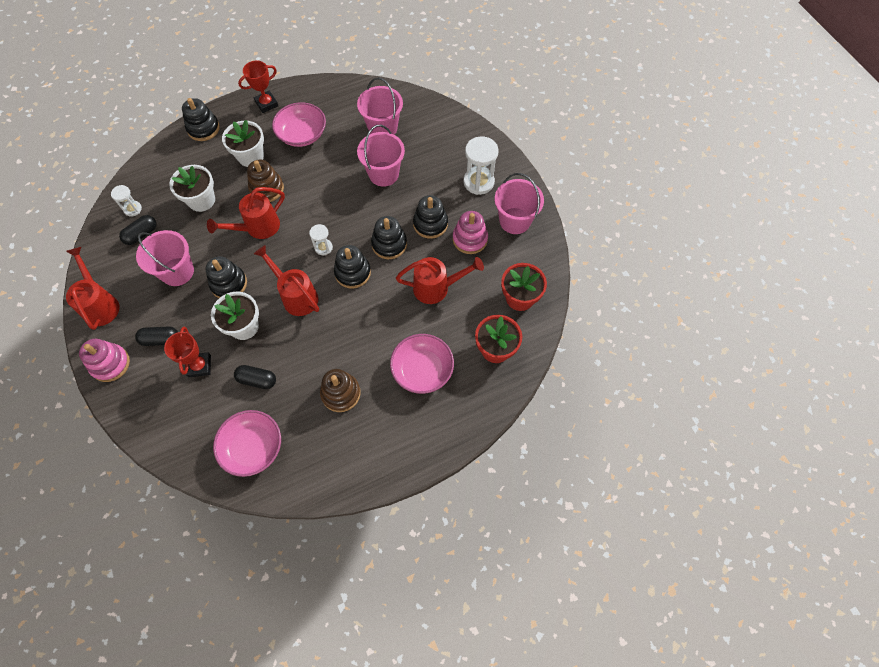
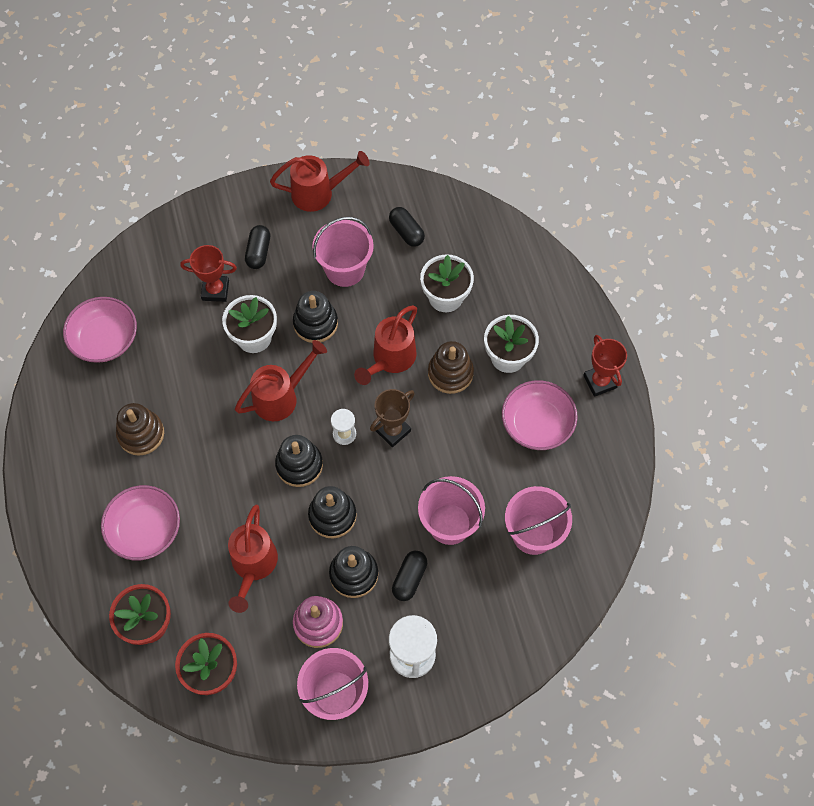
camera: 100 degrees right, 0 degrees up
pink stacking toy [79,339,130,382] -> none
white hourglass [111,185,142,216] -> none
black stacking toy [182,98,220,141] -> none
red watering can [207,187,285,239] -> red watering can turned 120 degrees counterclockwise [354,305,417,385]
black capsule [234,365,276,389] -> black capsule moved to [392,551,427,601]
none -> brown trophy [370,389,415,447]

